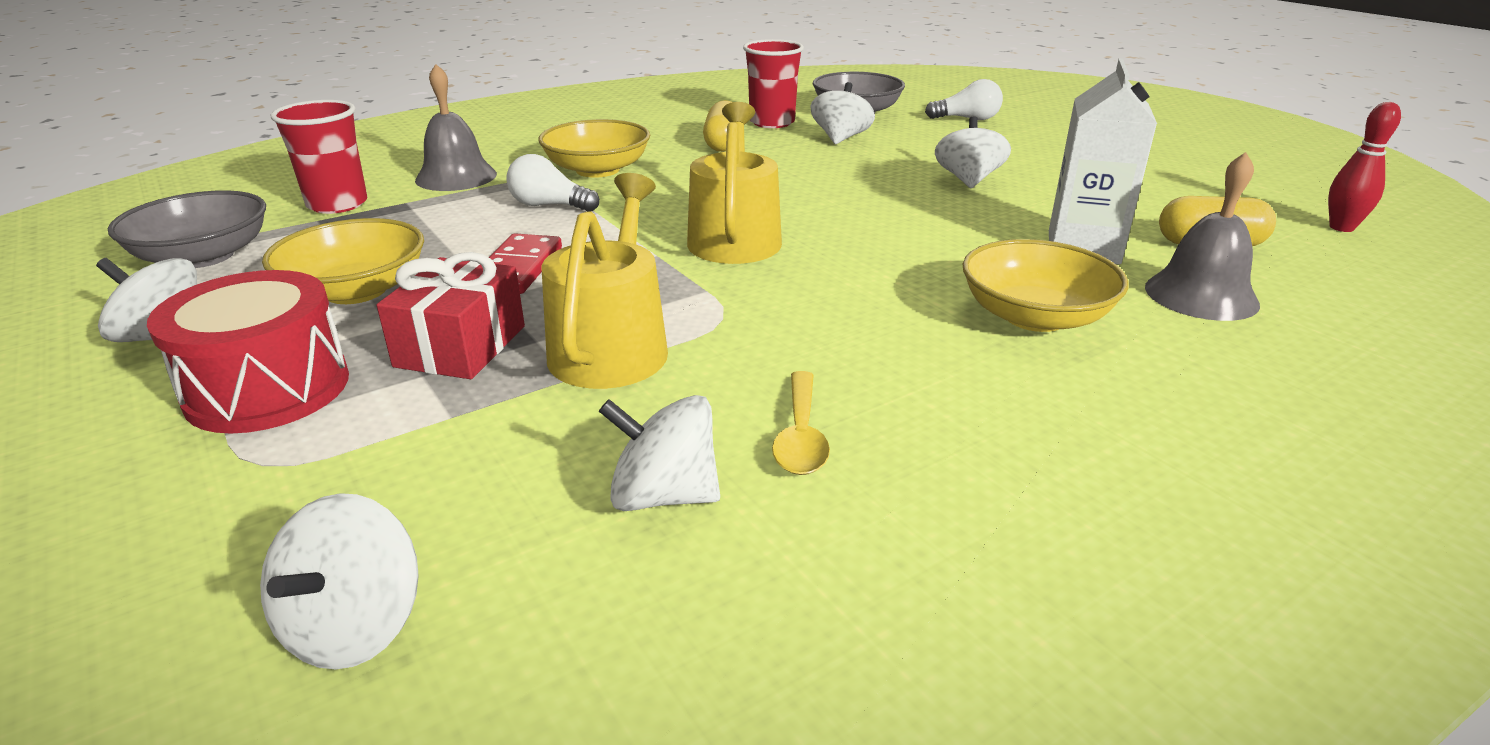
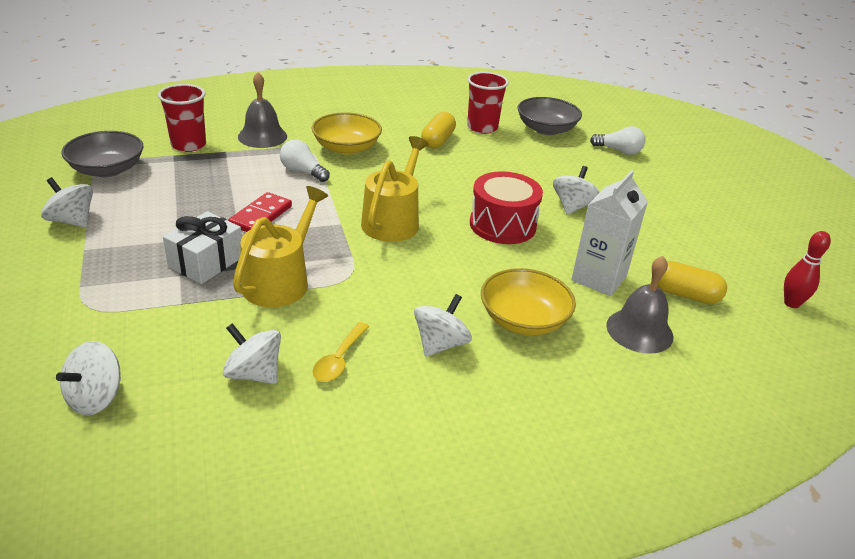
camera: 15 degrees right, 5 degrees up
red drum [147,270,349,434] -> red drum moved to [470,171,543,244]
yellow bowl [262,218,424,304] -> none
red gift [377,252,525,379] -> white gift [163,211,242,284]
white spinning top [811,82,875,144] -> white spinning top moved to [414,294,472,357]

